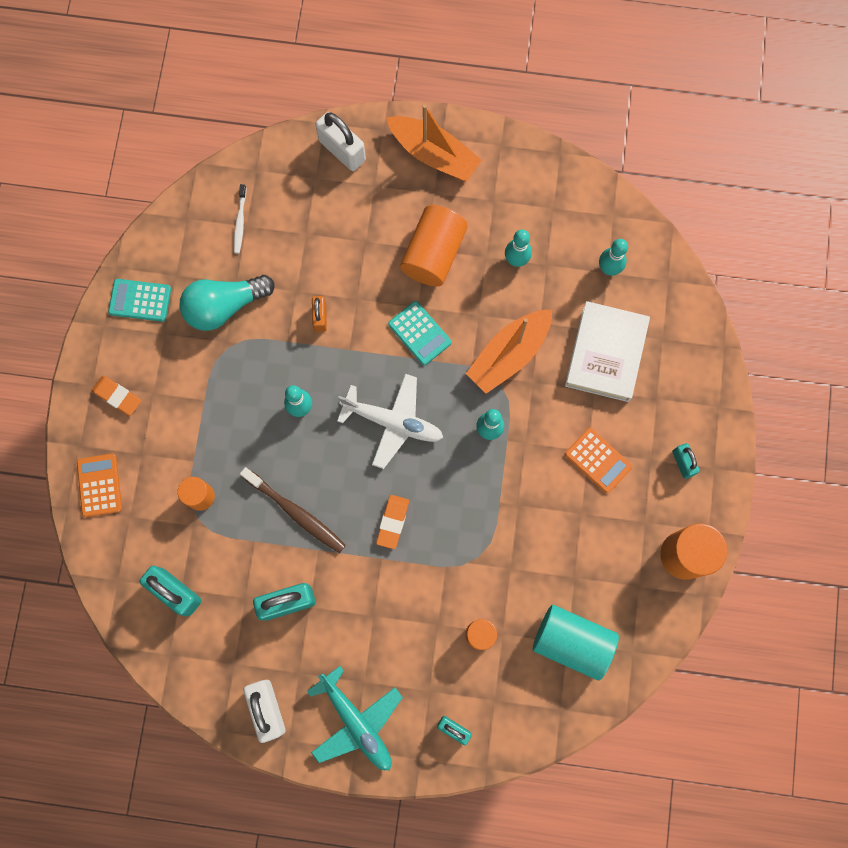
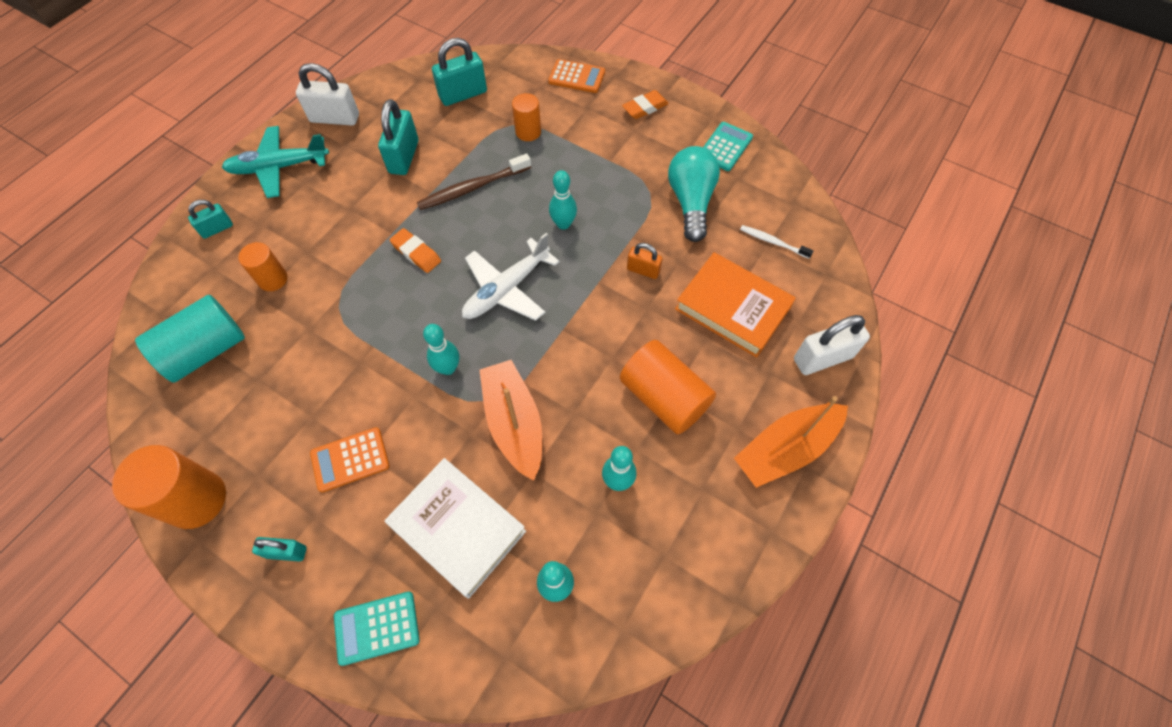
camera: 115 degrees right, 15 degrees down
turquoise calculator [388,301,452,365] -> turquoise calculator moved to [334,592,420,666]
none -> orange book [675,252,796,358]

